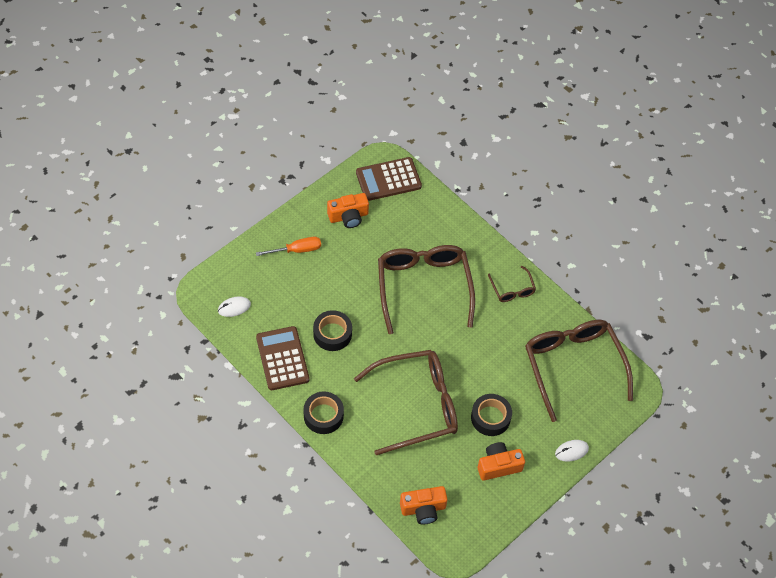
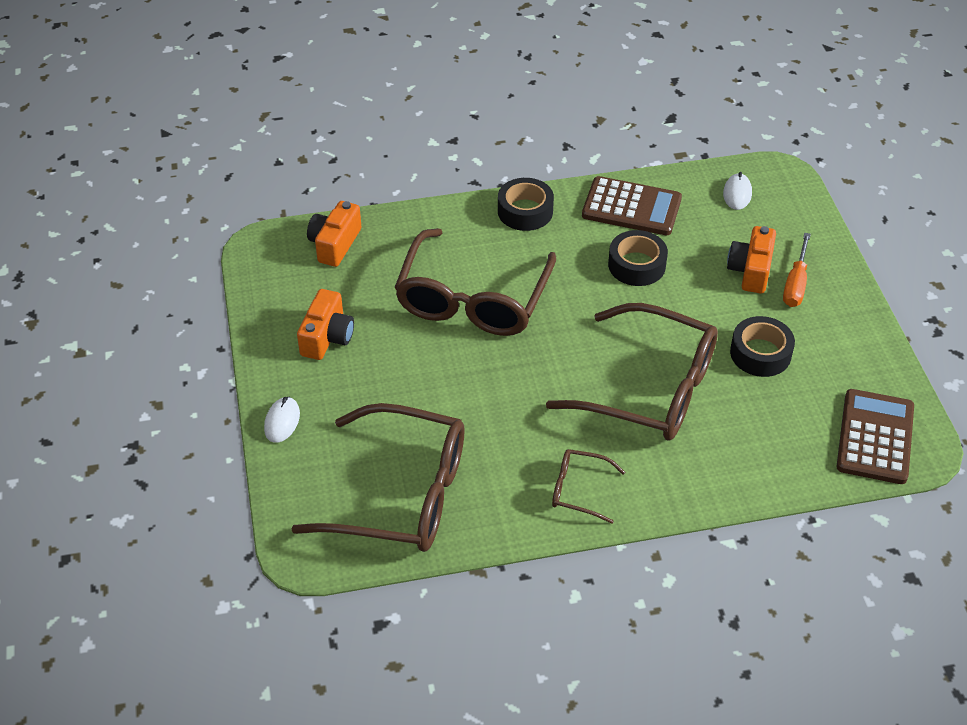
camera: 125 degrees right, 10 degrees down
orange camera [327,193,369,228] -> orange camera moved to [727,226,776,294]
black tape [471,394,512,436] -> black tape moved to [730,316,795,377]

